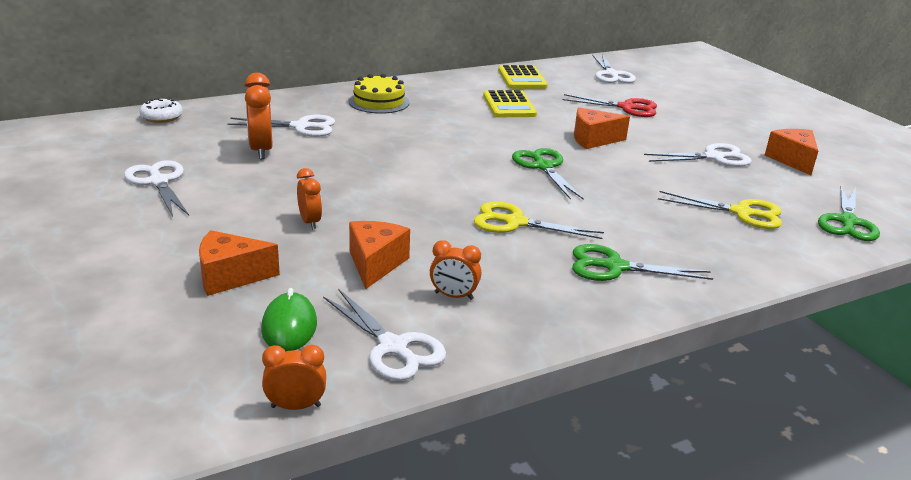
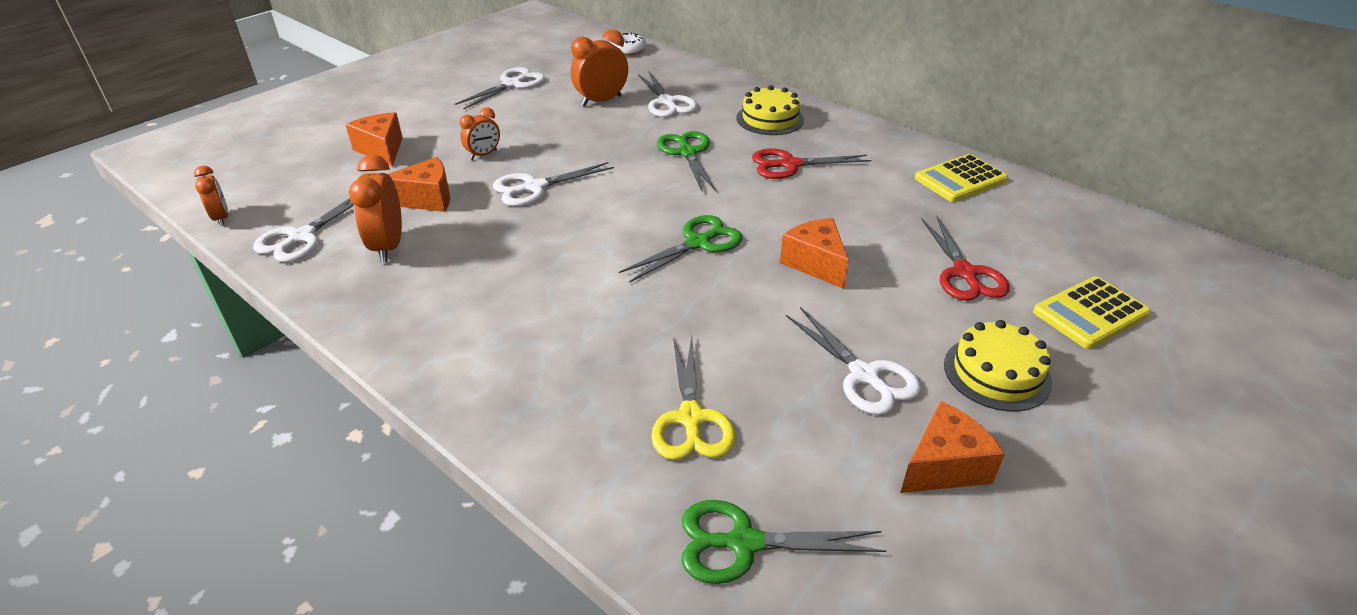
camera: 70 degrees right, 10 degrees up
green mouse [261,288,317,352] -> none
orange clock [430,240,481,300] -> orange clock [349,154,402,262], size x1.63
yellow scissors [474,201,604,239] -> none
yellow calculator [483,90,537,117] -> yellow calculator moved to [1033,276,1151,349]
green scissors [572,244,713,281] -> green scissors moved to [657,131,716,191]
white scissors [592,55,636,83] -> white scissors moved to [493,162,614,206]
none -> red scissors [752,148,871,179]
none -> yellow cake [944,320,1052,412]

